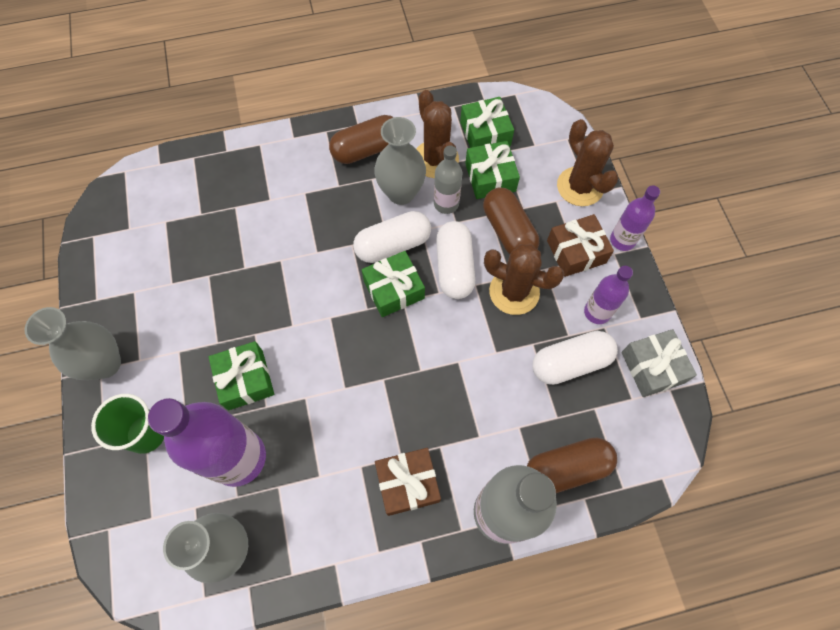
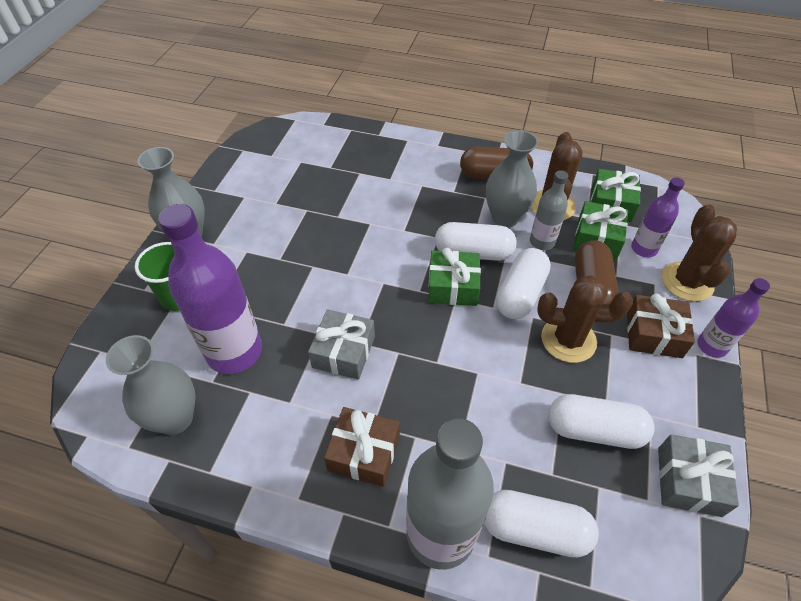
camera: 30 degrees right, 15 degrees down
green gift [209,341,274,410] -> none
brown cactus [484,244,564,315] -> brown cactus turned 45 degrees counterclockwise [538,275,633,363]
brown capsule [527,437,617,493] -> white capsule [484,490,599,558]
purple bottle [584,266,633,324] -> purple bottle moved to [631,178,685,257]
none -> grey gift [308,309,375,380]

